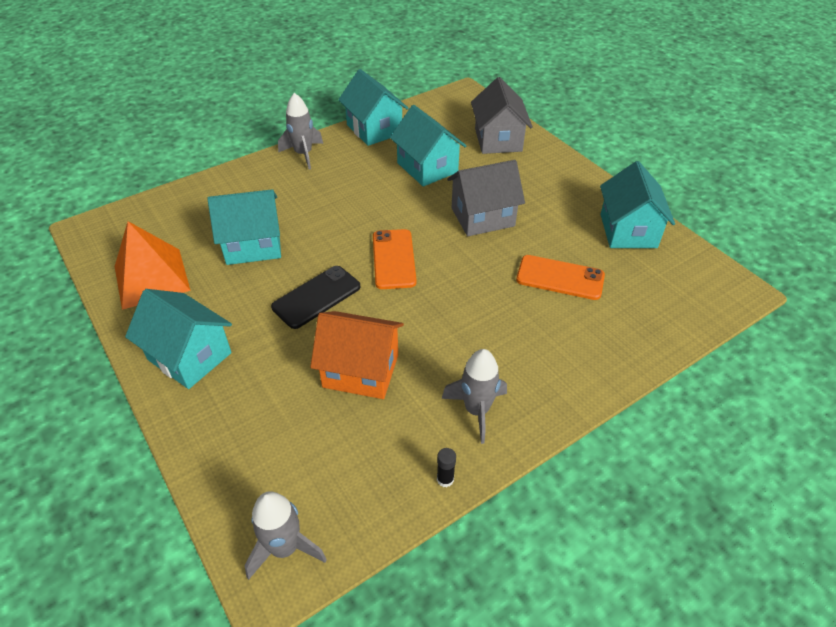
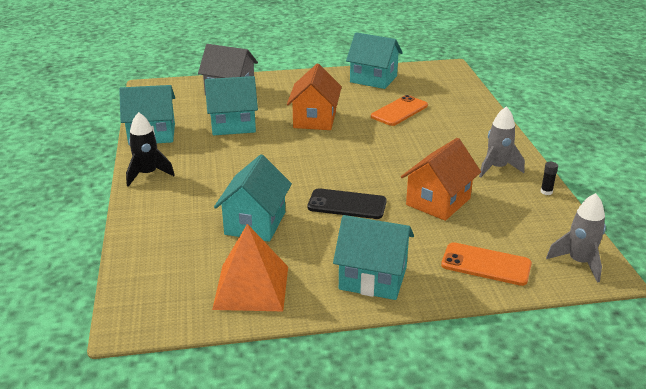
camera: 65 degrees left, 15 degrees down
turquoise house [125,289,232,389] -> turquoise house turned 45 degrees clockwise [333,215,414,300]
black phone [271,266,361,329] -> black phone turned 60 degrees counterclockwise [307,188,387,219]
grey rocket [278,93,323,169] -> black rocket [126,112,175,187]
orange phone [373,229,417,289] -> orange phone moved to [441,242,532,286]
grey house [447,160,525,236] -> orange house [287,64,342,130]

